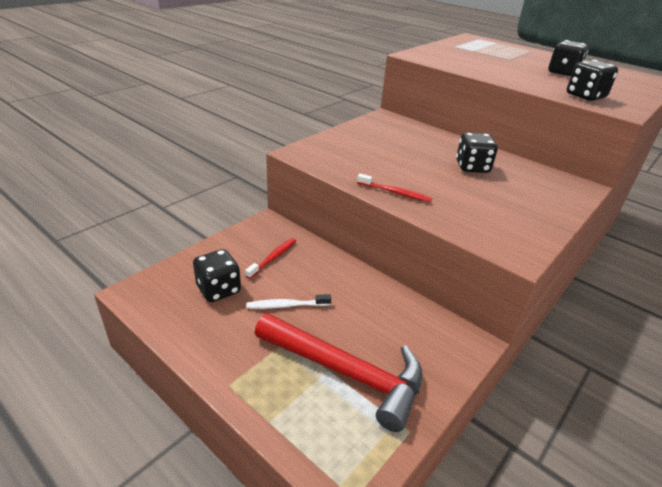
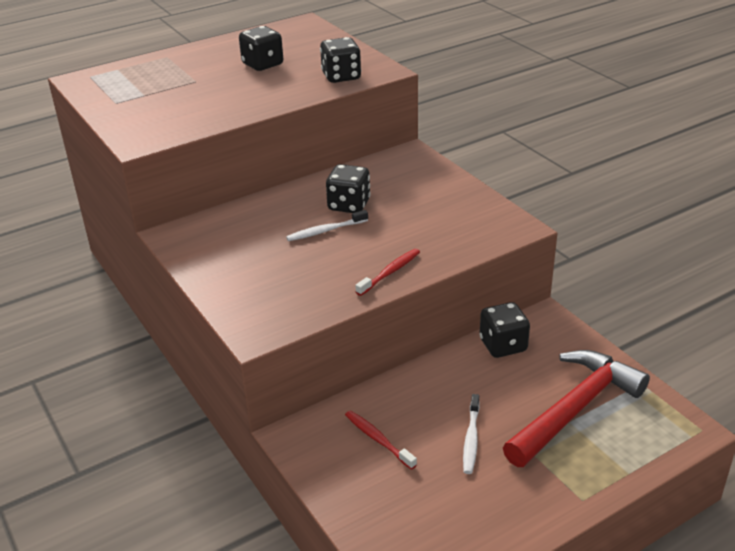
camera: 70 degrees left, 0 degrees up
black dice [193,249,241,302] -> black dice moved to [480,302,530,358]
none -> white toothbrush [286,210,368,241]

